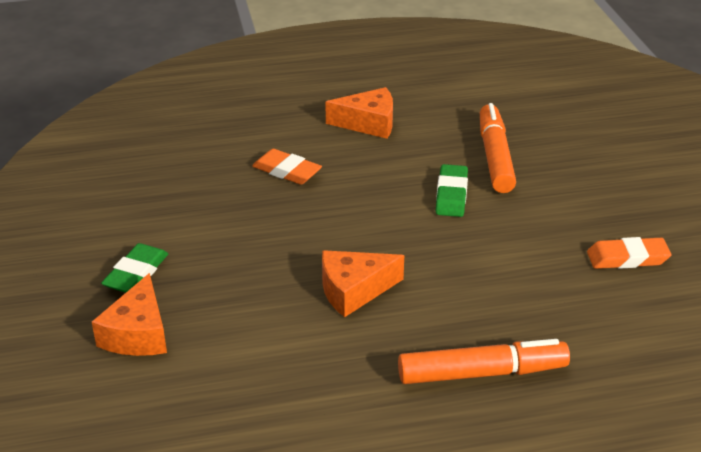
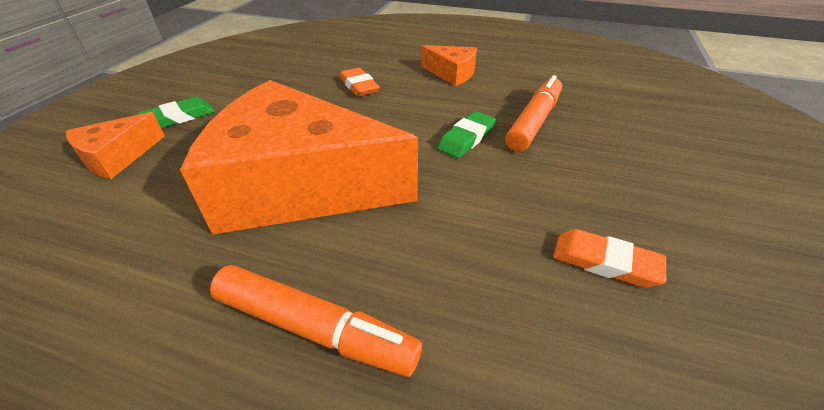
camera: 30 degrees right, 5 degrees up
orange cheese [322,250,404,317] -> orange cheese [180,80,418,235], size x2.27

